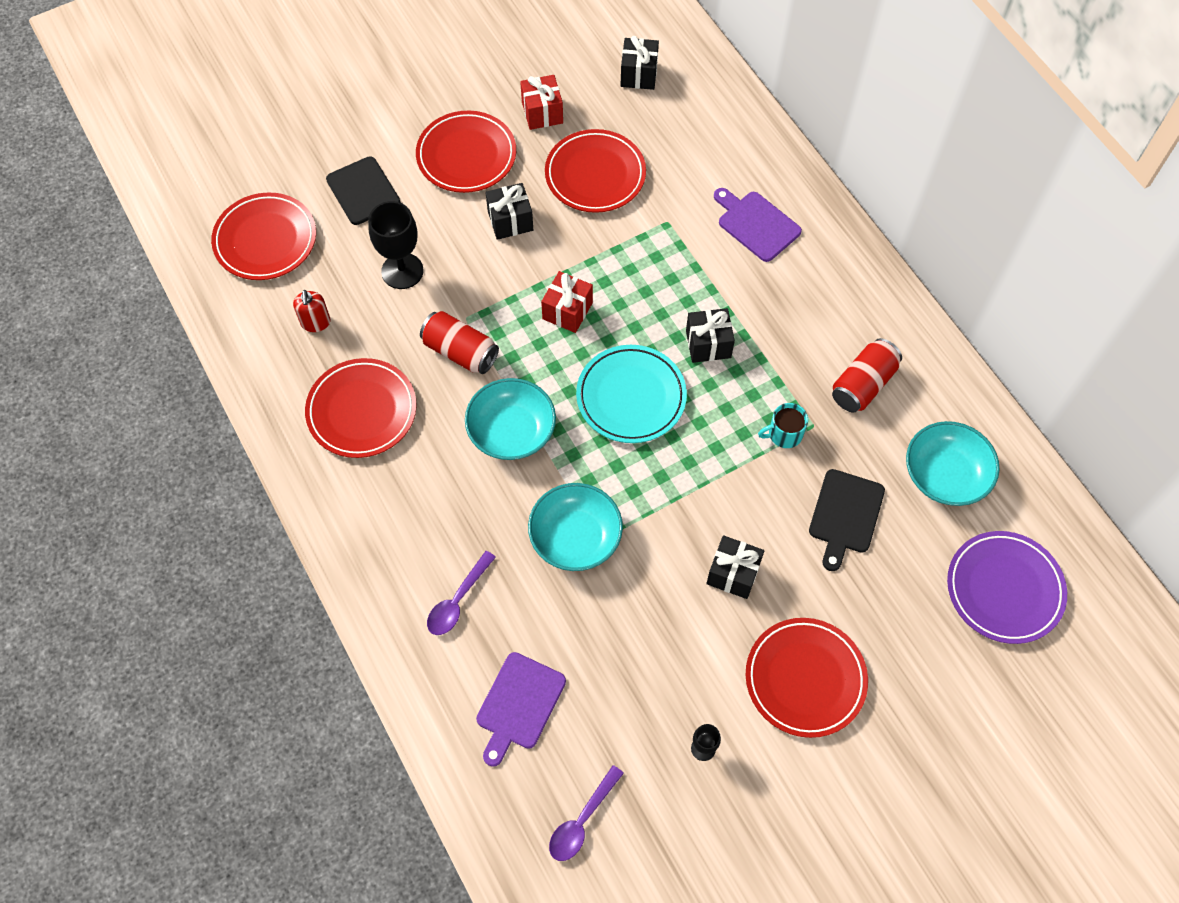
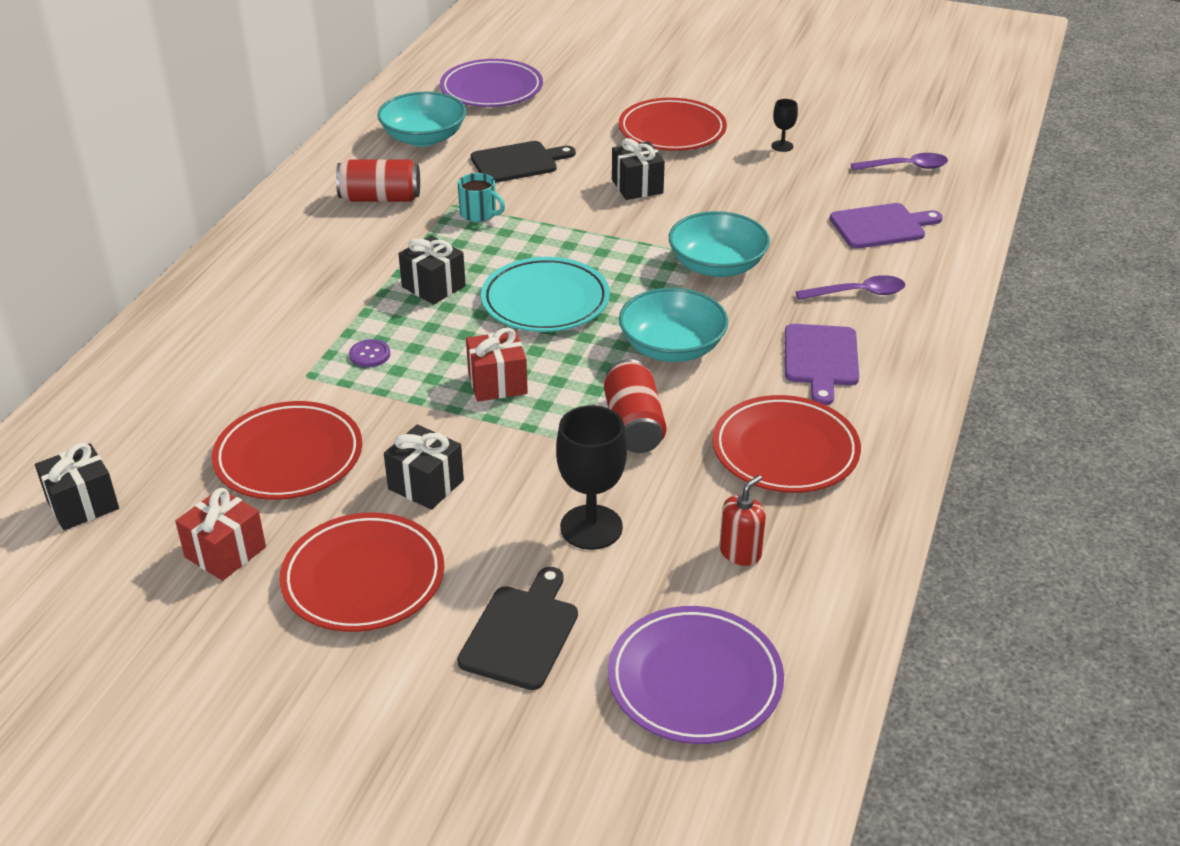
camera: 130 degrees left, 25 degrees down
red plate [211,193,316,280] -> purple plate [608,606,784,744]
purple cutting board [714,188,802,262] -> purple cutting board moved to [785,324,859,405]
none -> purple button [349,339,390,367]

